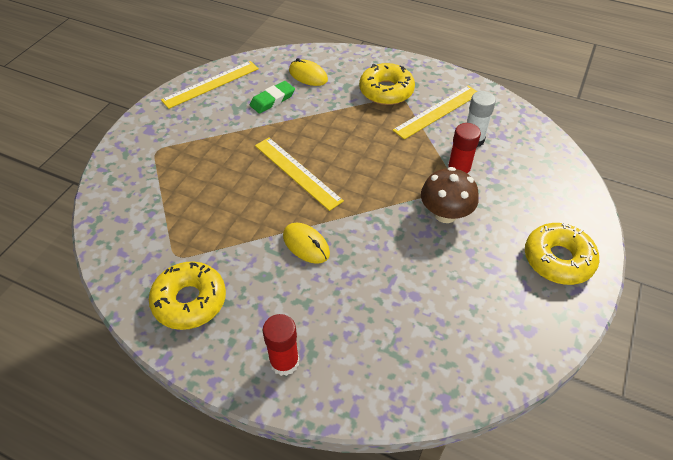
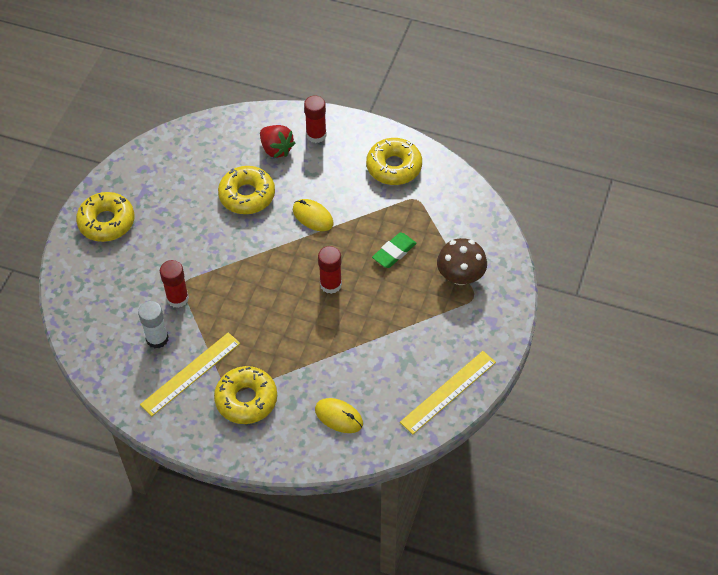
camera: 175 degrees right, 5 degrees up
green eraser [250,81,295,114] -> green eraser moved to [372,233,417,268]
yellow ruler [255,138,344,211] -> red glue stick [318,246,342,294]
brown mushroom [421,167,479,223] -> brown mushroom moved to [437,238,487,285]
none -> yellow donut [218,166,275,214]
none -> red strawberry [260,125,295,158]

